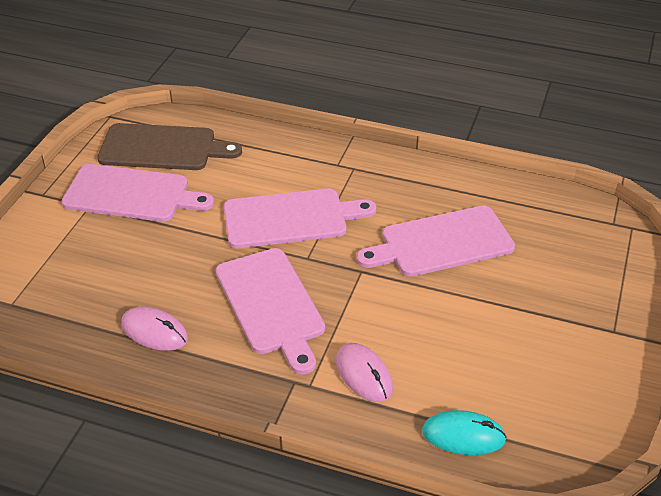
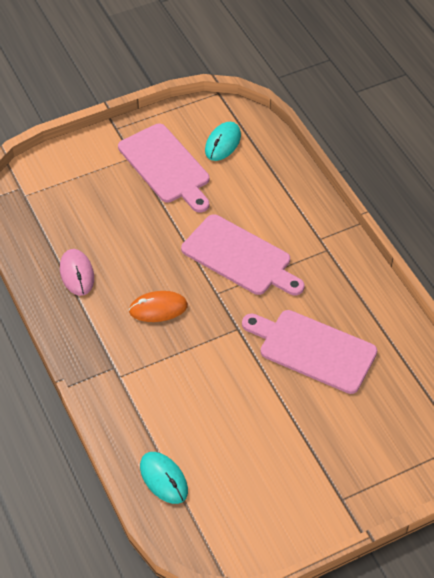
camera: 45 degrees right, 10 degrees up
brown cutting board [97,123,242,170] -> turquoise mouse [205,122,241,161]
pink cutting board [216,248,325,374] -> orange mouse [129,291,188,322]
pink mouse [336,343,393,402] -> none

